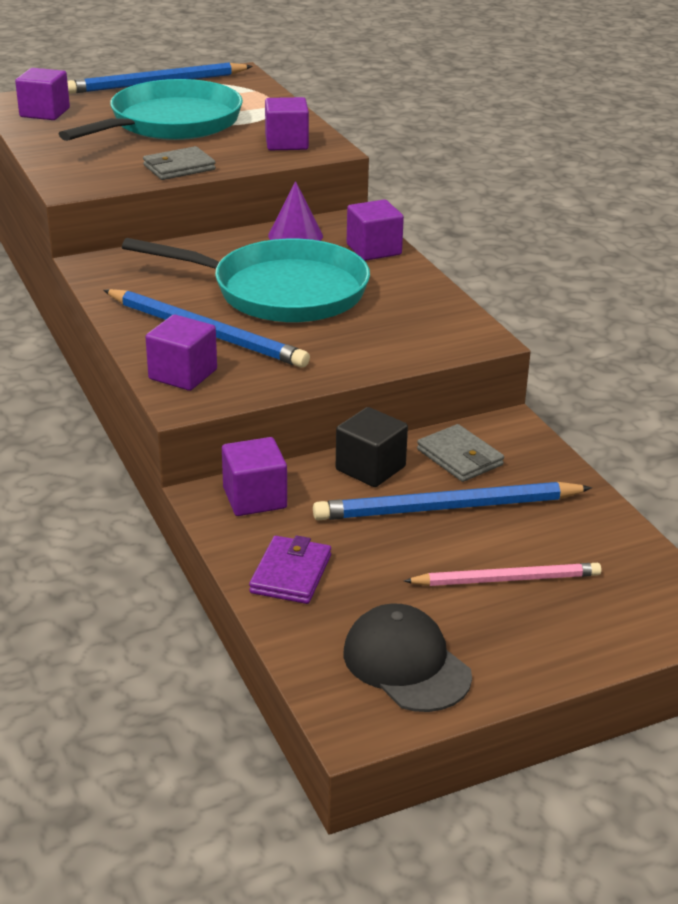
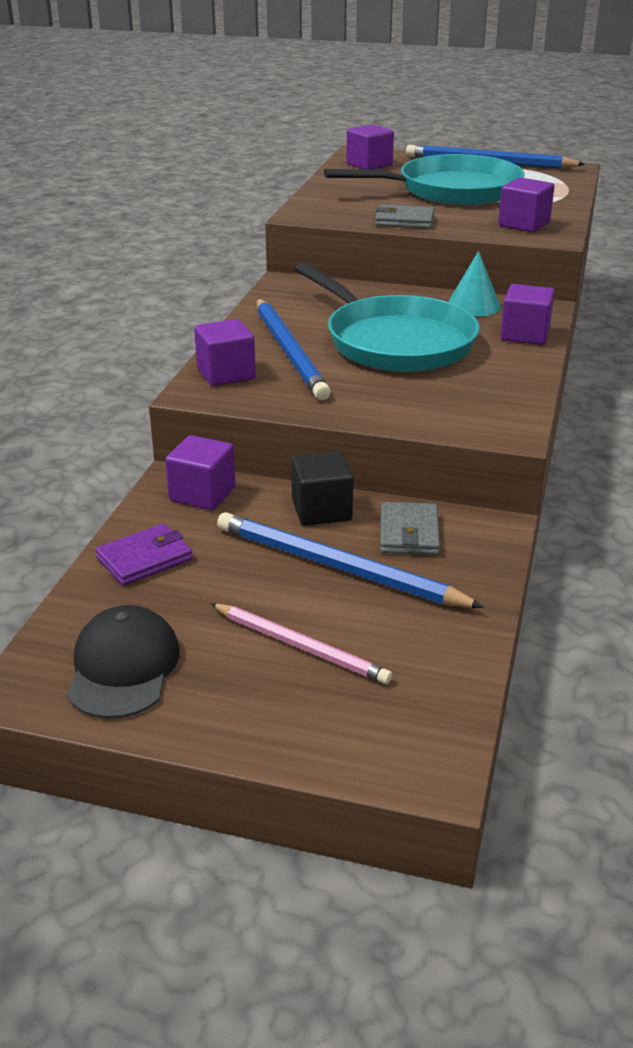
camera: 40 degrees right, 0 degrees up
purple cone [268,181,323,241] -> turquoise cone [448,251,501,317]

